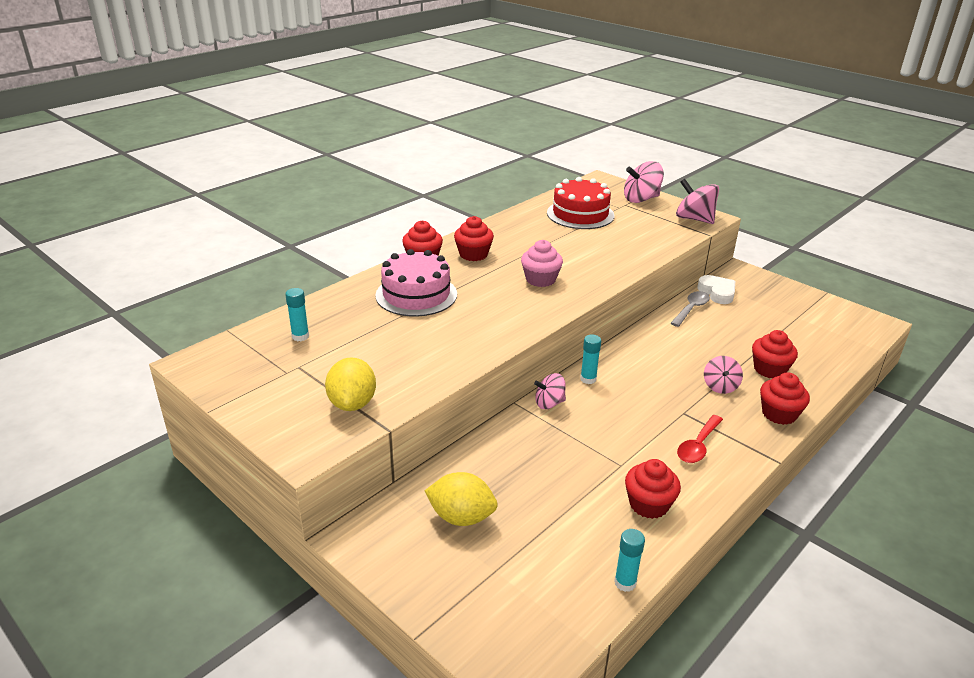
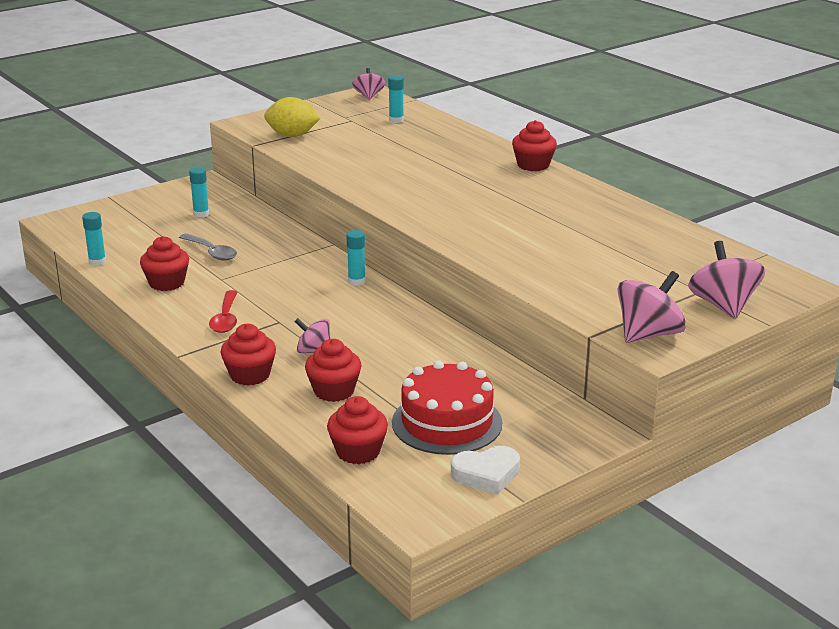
camera: 100 degrees right, 5 degrees down
pink cake [375,249,457,317] -> none
yellow lemon [425,472,498,526] -> turquoise glue stick [189,167,209,218]
red cupcake [454,216,494,261] -> red cupcake moved to [327,396,388,464]
pink cupcake [521,240,563,287] -> none
pink spinning top [534,373,566,409] -> pink spinning top moved to [352,68,385,100]
red cake [547,177,614,229] -> red cake moved to [392,360,502,455]
grey spoon [671,291,710,327] -> grey spoon moved to [179,233,237,261]
red spoon [677,415,723,463] -> red spoon turned 135 degrees counterclockwise [209,290,237,333]
white heart [697,275,735,304] -> white heart moved to [451,446,520,495]

